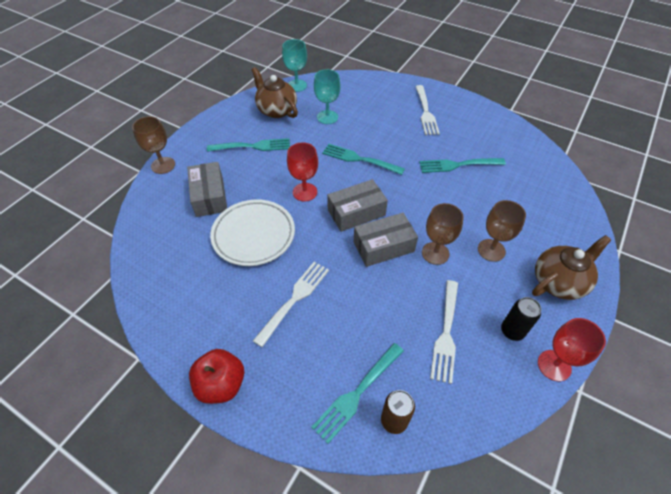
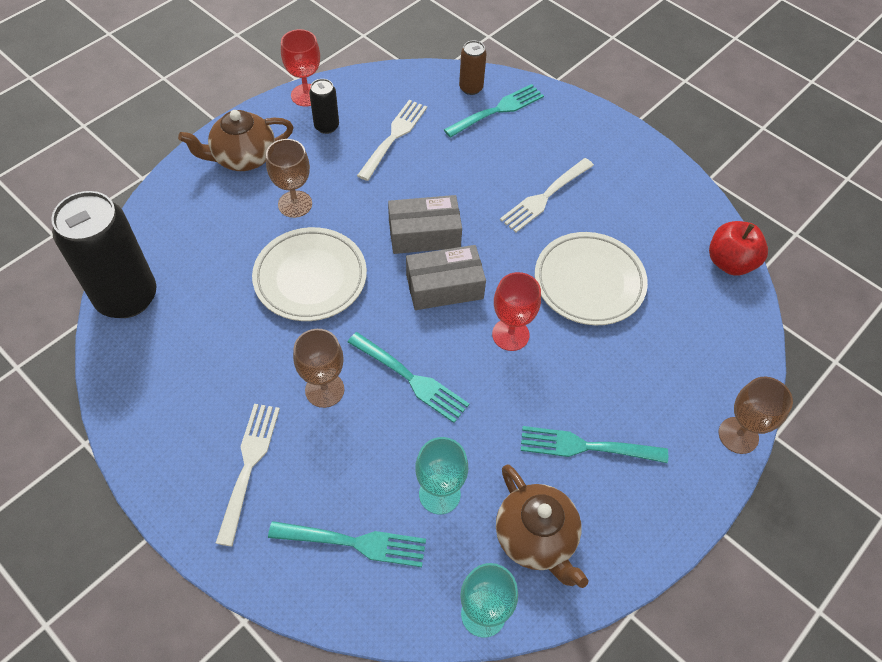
camera: 170 degrees left, 5 degrees up
grey box [187,162,227,217] -> none
red apple [189,349,244,404] -> red apple moved to [709,221,768,276]
turquoise fork [419,158,506,173] -> turquoise fork moved to [268,521,426,567]
brown goblet [422,203,464,265] -> brown goblet moved to [293,329,344,408]
none -> black can [51,191,157,318]
none -> white plate [252,227,367,321]

